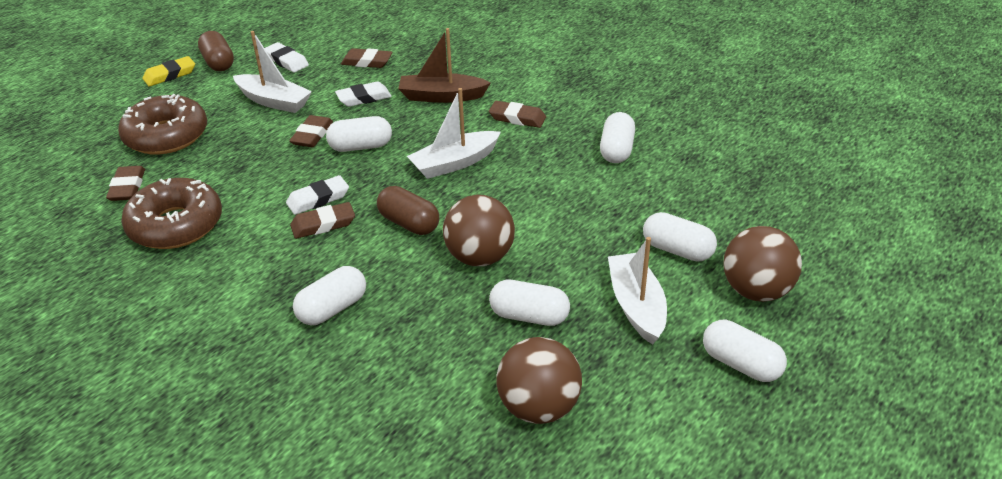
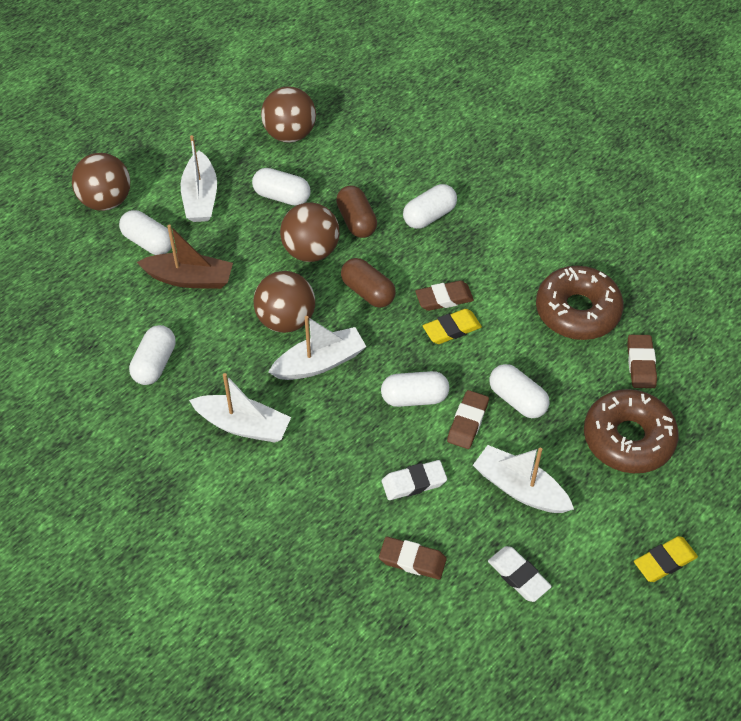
camera: 175 degrees left, 15 degrees up
brown capsule [198,31,234,71] -> brown capsule moved to [336,186,377,238]
white eraser [286,175,349,215] -> yellow eraser [423,309,482,344]
brown boat [398,28,491,103] -> brown boat moved to [137,224,233,289]
brown eraser [489,101,546,128] -> white boat [189,373,291,443]
white capsule [703,320,787,382] -> white capsule moved to [489,364,550,418]
none -> brown ball [254,271,315,333]

